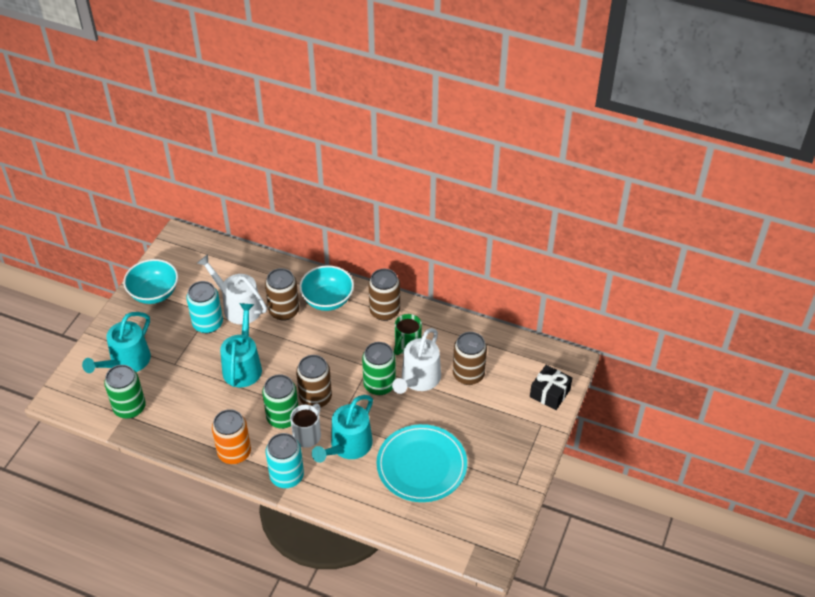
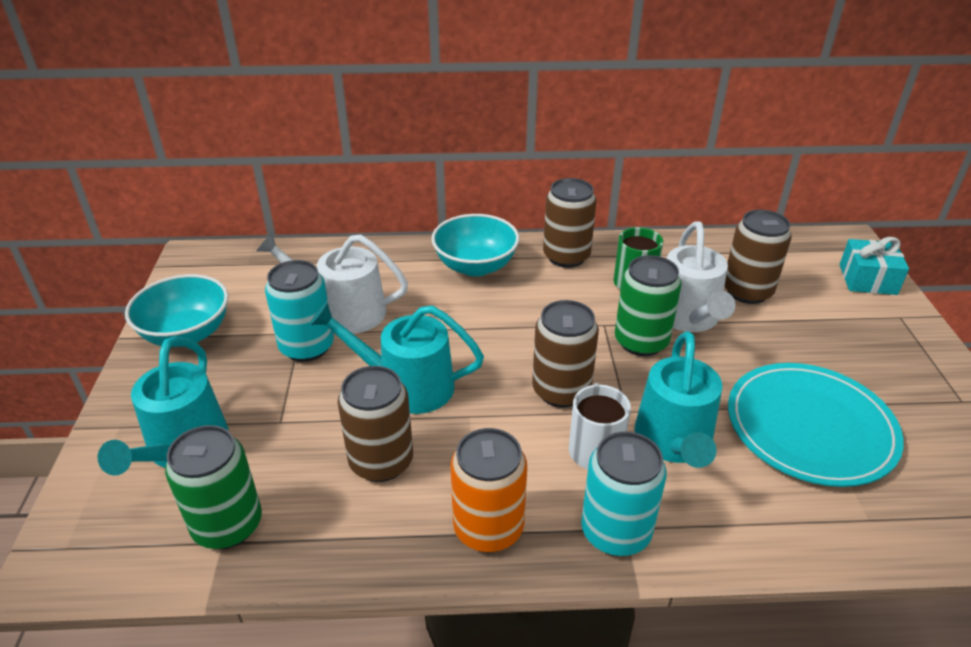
camera: 25 degrees left, 10 degrees down
turquoise watering can [220,303,262,387] -> turquoise watering can turned 60 degrees counterclockwise [310,302,484,414]
green can [262,374,298,429] -> none
brown can [265,268,299,321] -> brown can moved to [338,366,413,482]
black gift [530,365,572,410] -> turquoise gift [840,237,909,295]

